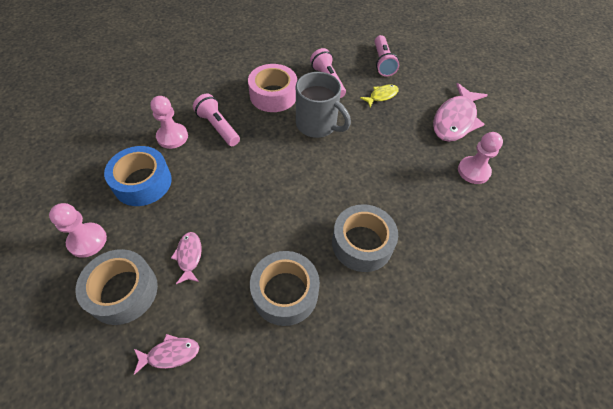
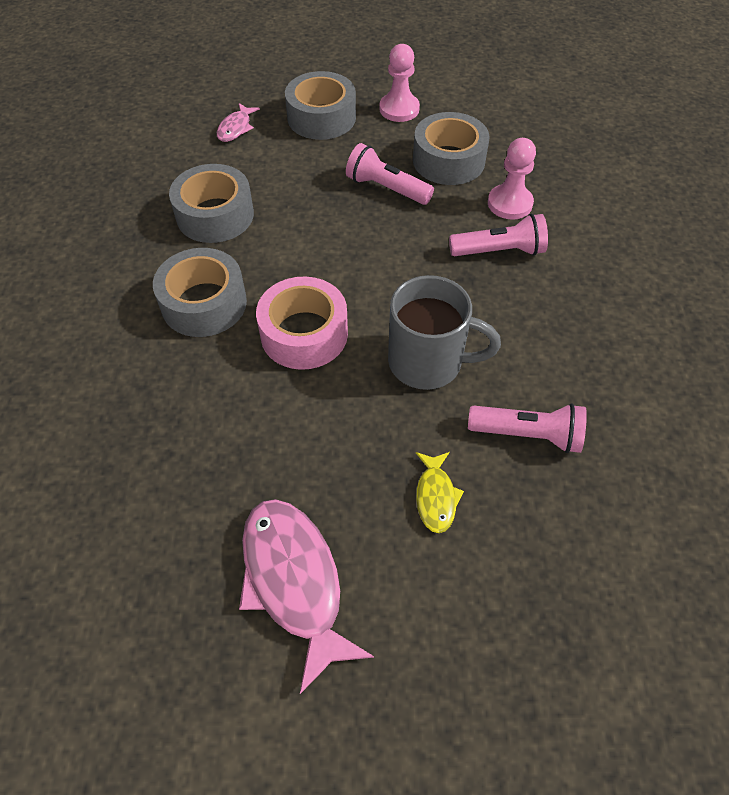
camera: 125 degrees right, 0 degrees up
blue tape [104,146,172,206] -> grey tape [413,112,490,185]
pink fish [171,232,202,284] -> none
pink tape [248,64,297,112] -> pink tape moved to [256,276,348,370]
grey mug [296,72,351,138] -> grey mug turned 150 degrees counterclockwise [388,275,501,390]
pink flashlight [375,35,399,77] -> pink flashlight moved to [346,143,434,205]
pink pawn [458,132,503,184] -> none

